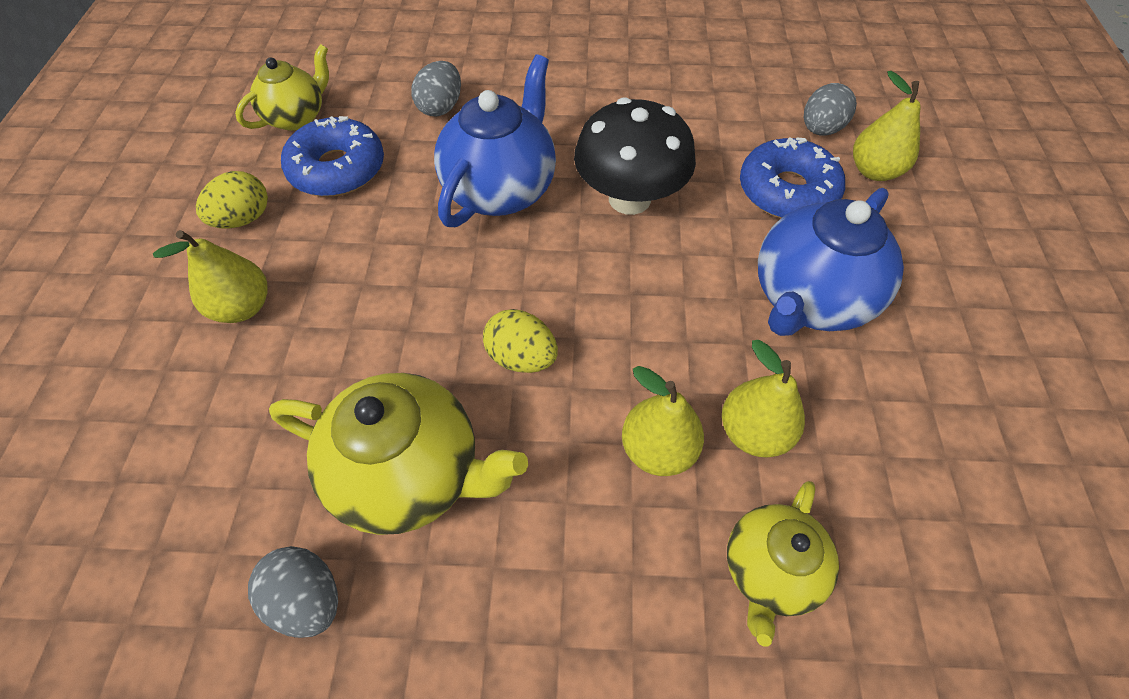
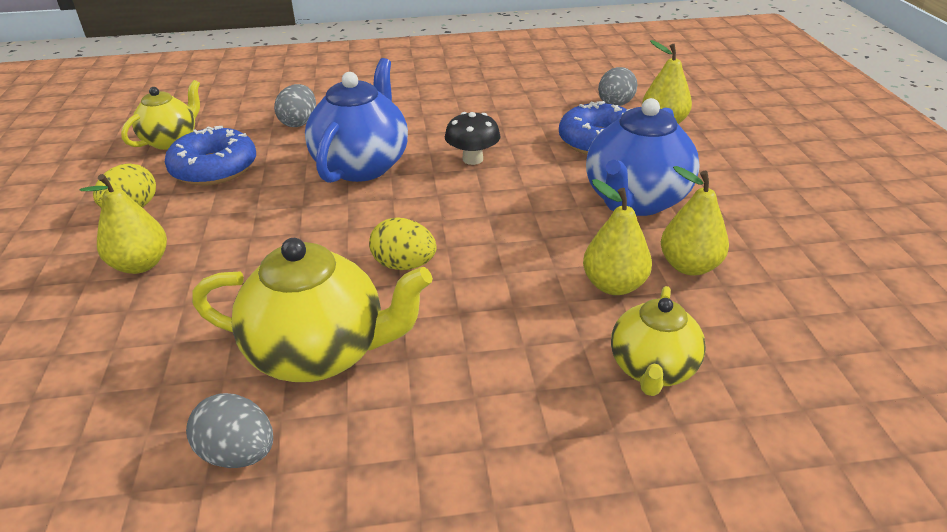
camera: 10 degrees left, 20 degrees down
black mushroom [574,97,696,215] -> black mushroom [445,112,500,165], size x0.57
yellow pear [622,366,704,476] -> yellow pear moved to [661,166,729,276]

